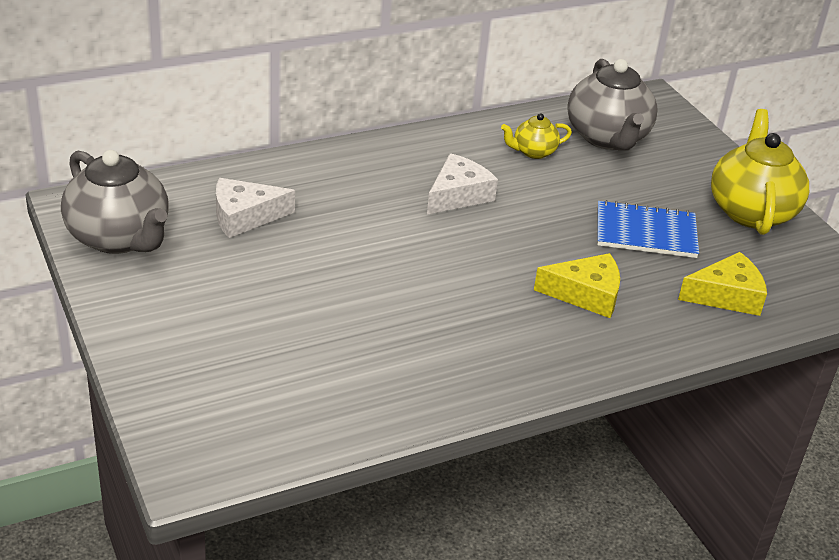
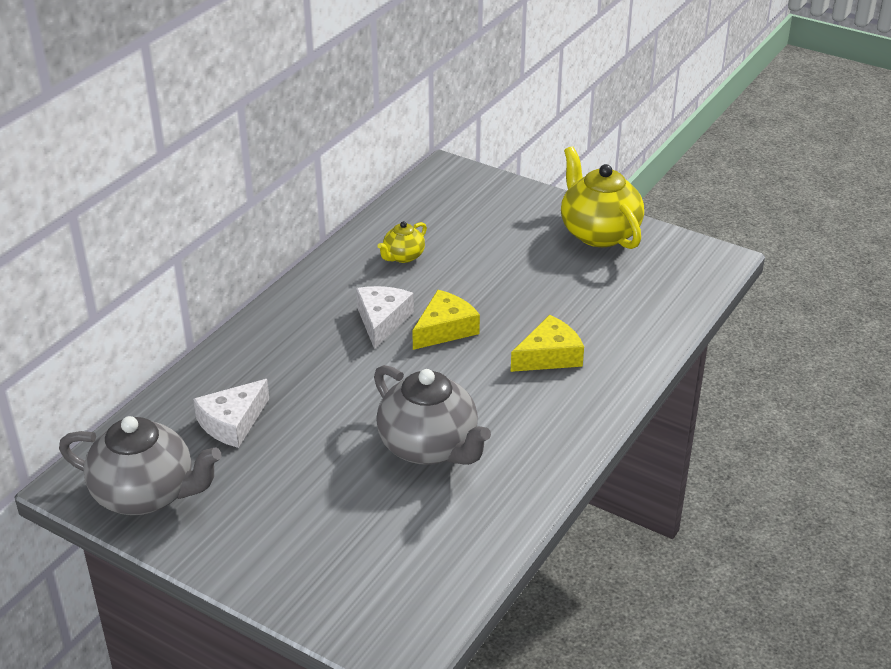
camera: 30 degrees left, 0 degrees up
grey teapot [567,59,658,151] -> grey teapot moved to [374,365,491,465]
blue notebook [597,200,699,258] -> none
yellow cheese [678,252,767,316] -> yellow cheese moved to [412,290,480,350]

